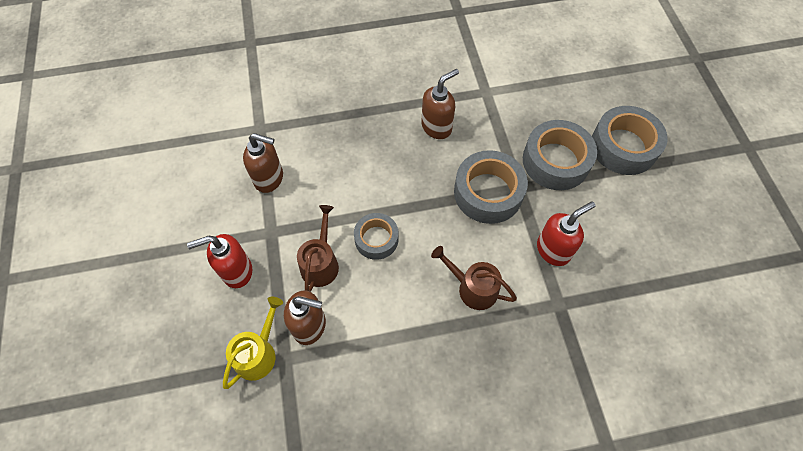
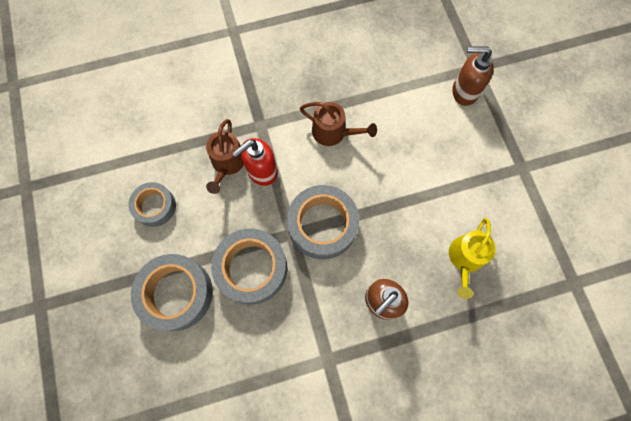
camera: 175 degrees right, 10 degrees up
red soap dispenser [187,234,252,288] -> none
yellow watering can [223,297,283,389] -> yellow watering can moved to [449,218,496,299]
brown soap dispenser [243,133,283,193] -> none
brown watering can [297,205,339,292] -> brown watering can moved to [206,119,244,194]
grey tape [354,213,398,260] -> grey tape moved to [129,182,176,227]

